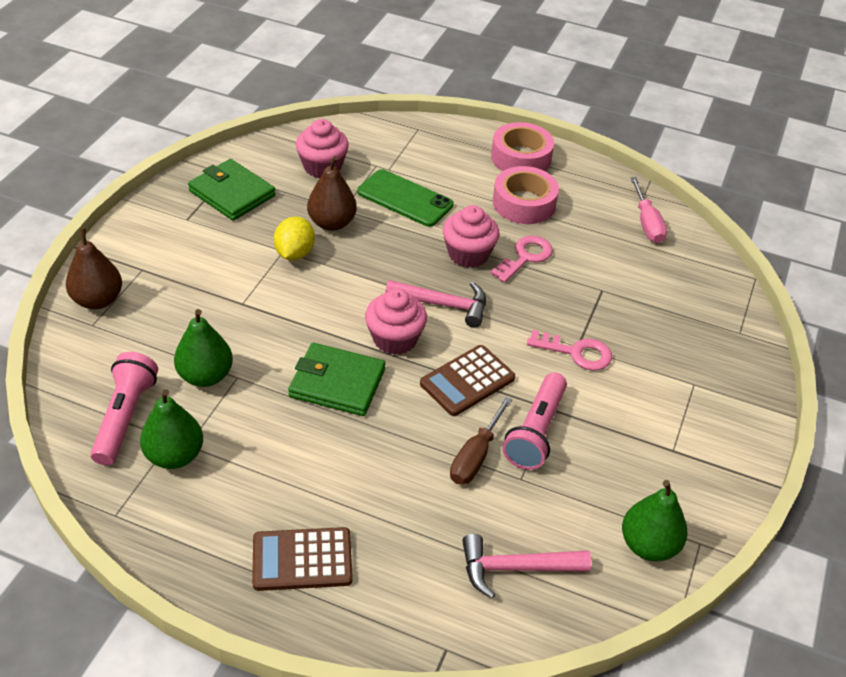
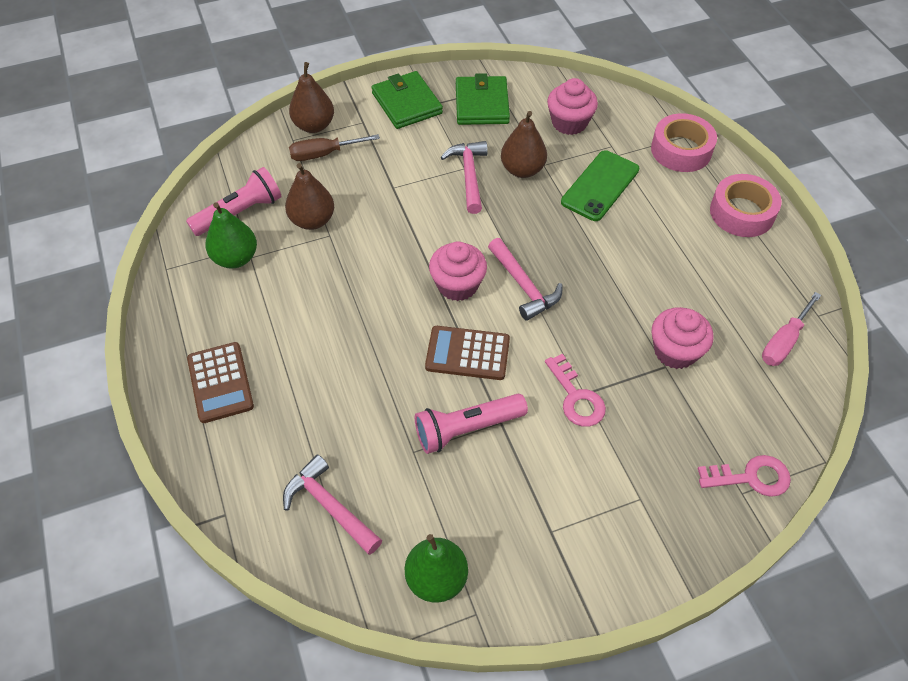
camera: 50 degrees right, 10 degrees up
green pear [174,309,233,387] -> brown pear [285,163,334,230]
brown calculator [252,527,353,591] -> brown calculator turned 150 degrees counterclockwise [187,342,254,423]
yellow lemon [274,217,315,260] -> pink hammer [441,141,488,214]
green wallet [288,343,386,416] -> green wallet moved to [371,71,443,129]
green phone [357,169,454,227] -> green phone turned 45 degrees clockwise [561,150,639,221]
pink cupcake [443,205,499,268] -> pink cupcake moved to [652,307,713,369]
brown screwdriver [450,397,512,485] -> brown screwdriver moved to [289,134,380,161]
pink key [491,236,553,283] -> pink key moved to [697,455,791,497]
pink tape [493,166,559,224] -> pink tape moved to [651,113,717,172]

